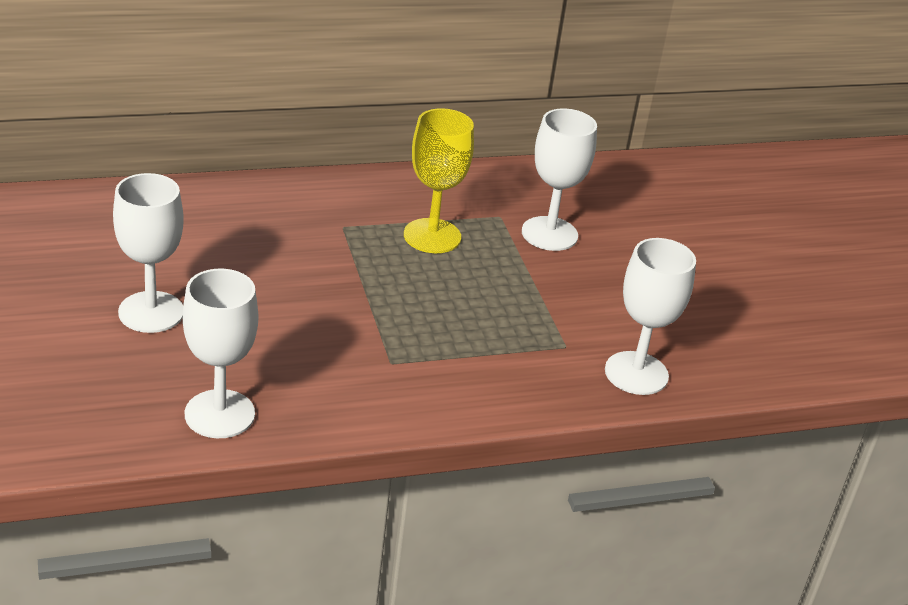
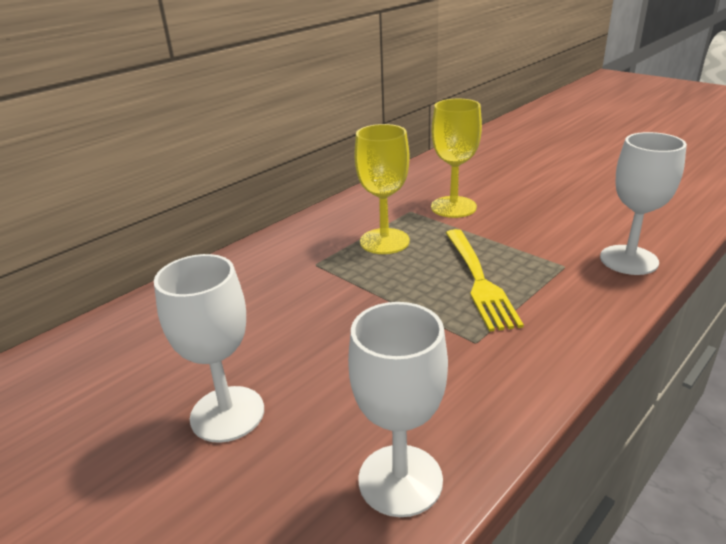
camera: 25 degrees left, 5 degrees down
white goblet [522,108,597,251] -> yellow goblet [431,99,482,218]
none -> yellow fork [446,229,524,332]

